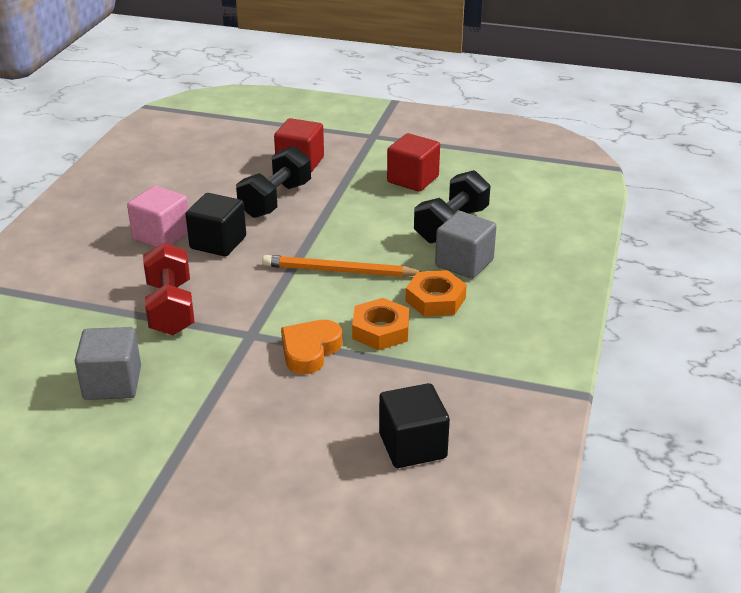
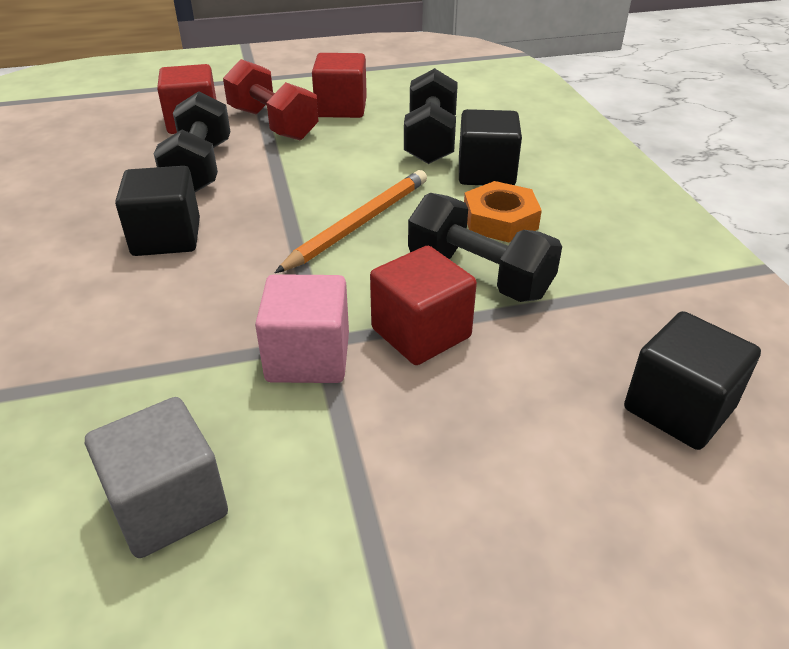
camera: 30 degrees left, 5 degrees up
pink cube [127,186,188,247] -> pink cube moved to [255,274,349,383]
red dumbbell [143,242,195,335] -> red dumbbell moved to [223,59,319,141]
orange pencil [262,255,422,277] -> orange pencil turned 150 degrees clockwise [275,170,427,273]
orange heart [281,320,342,374] -> red cube [370,246,477,365]
orange nut [352,298,409,350] -> black dumbbell [408,193,562,302]
grey cube [435,211,497,279] -> black cube [459,109,522,185]

